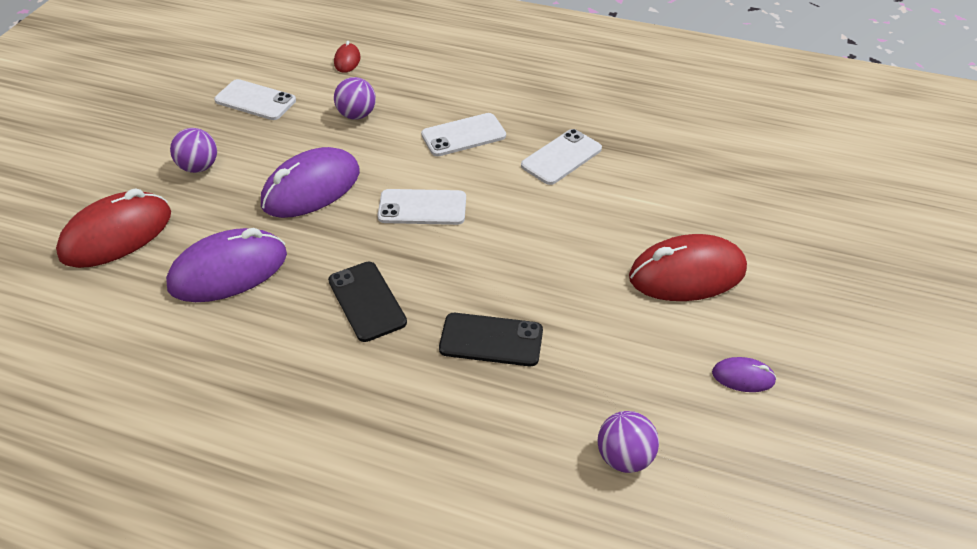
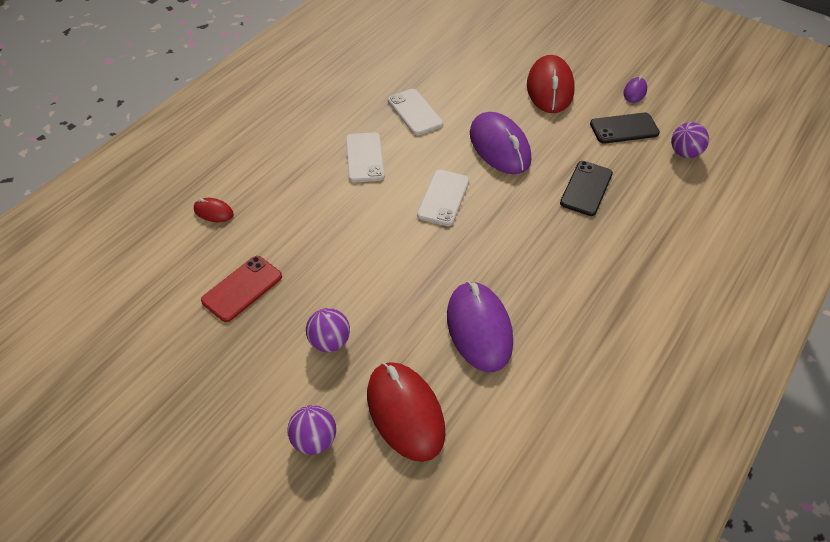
camera: 75 degrees left, 5 degrees up
white phone [214,79,296,120] -> red phone [201,256,282,322]
purple mouse [261,147,360,218] -> purple mouse moved to [470,112,531,174]
black phone [328,262,407,342] -> black phone moved to [590,112,660,144]
purple ball [334,77,376,119] -> purple ball moved to [287,405,336,455]

